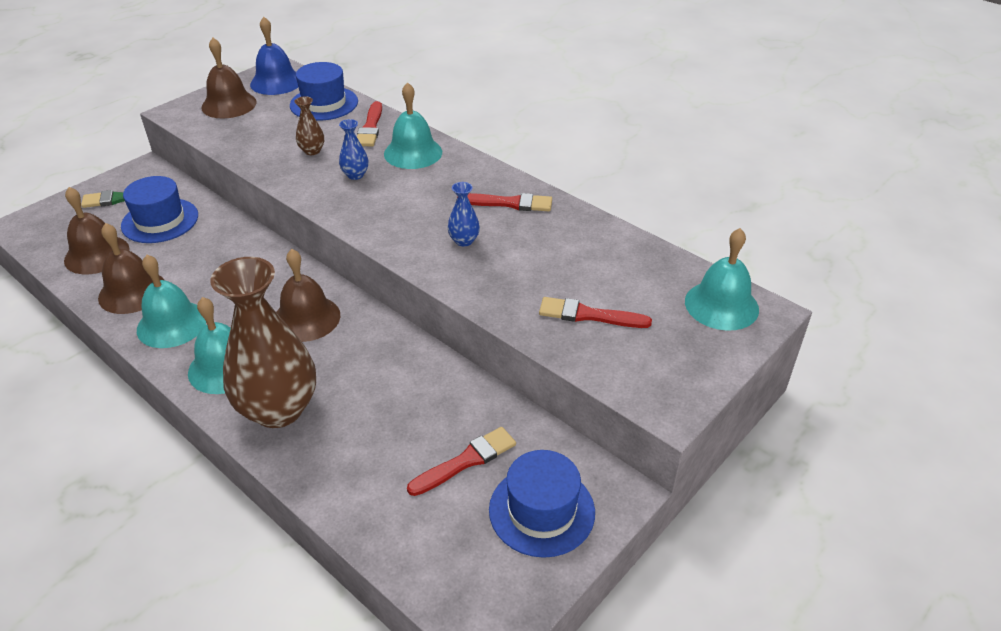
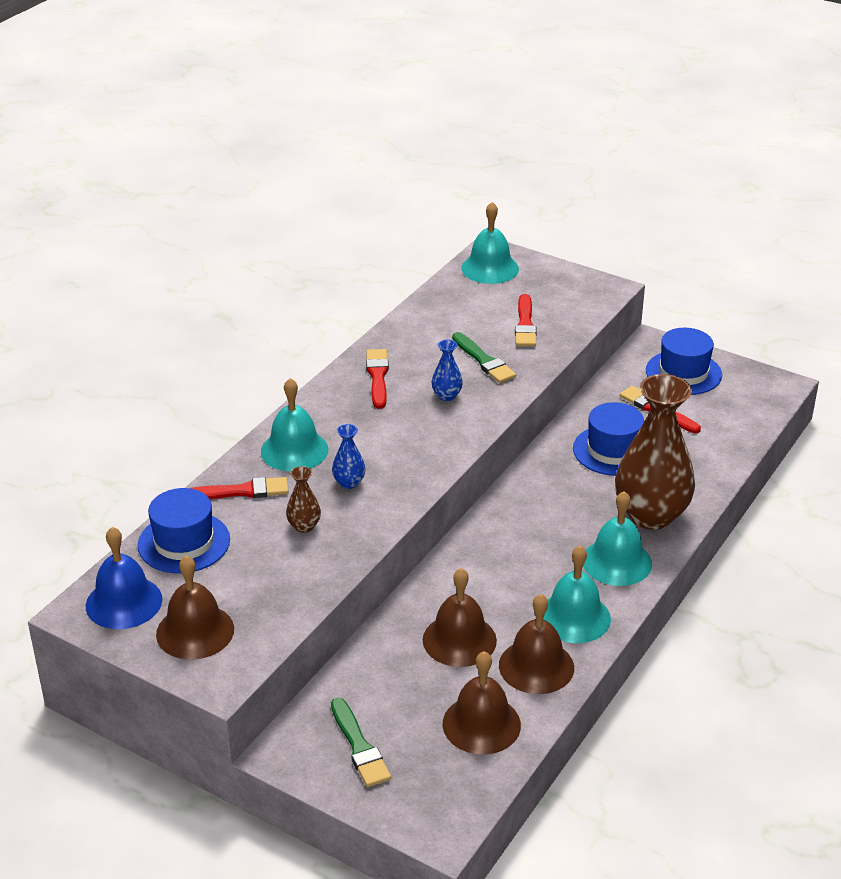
camera: 100 degrees left, 5 degrees down
blue hat [121,176,198,243] -> blue hat moved to [573,402,644,476]
brown bell [276,249,340,342] -> brown bell moved to [423,568,497,667]
none -> green brush [452,332,516,383]

